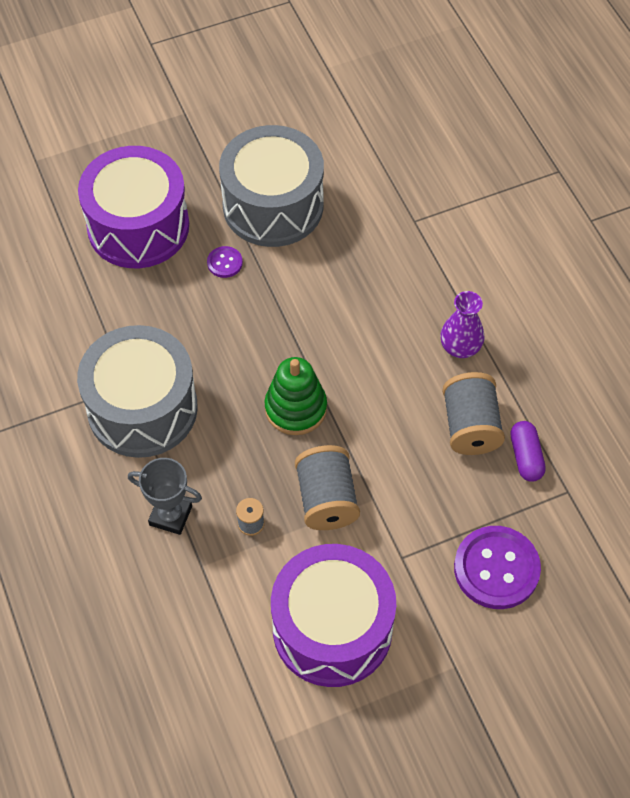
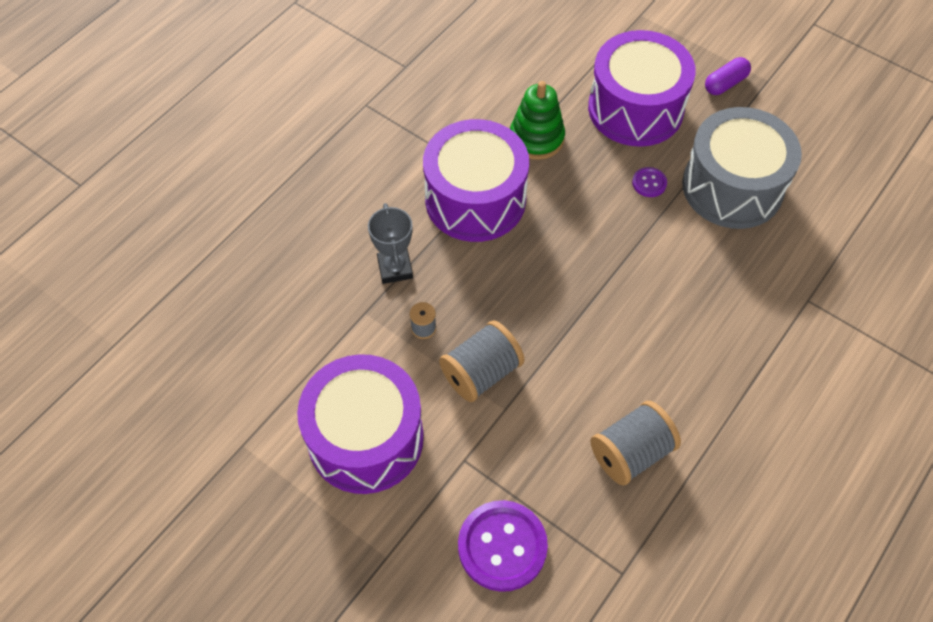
camera: 60 degrees right, 0 degrees up
grey drum [77,325,198,458] -> purple drum [423,119,529,242]
green stacking toy [264,357,327,435] -> green stacking toy moved to [510,81,565,160]
purple vase [440,291,485,358] -> none
purple capsule [510,421,546,482] -> purple capsule moved to [705,57,751,95]

